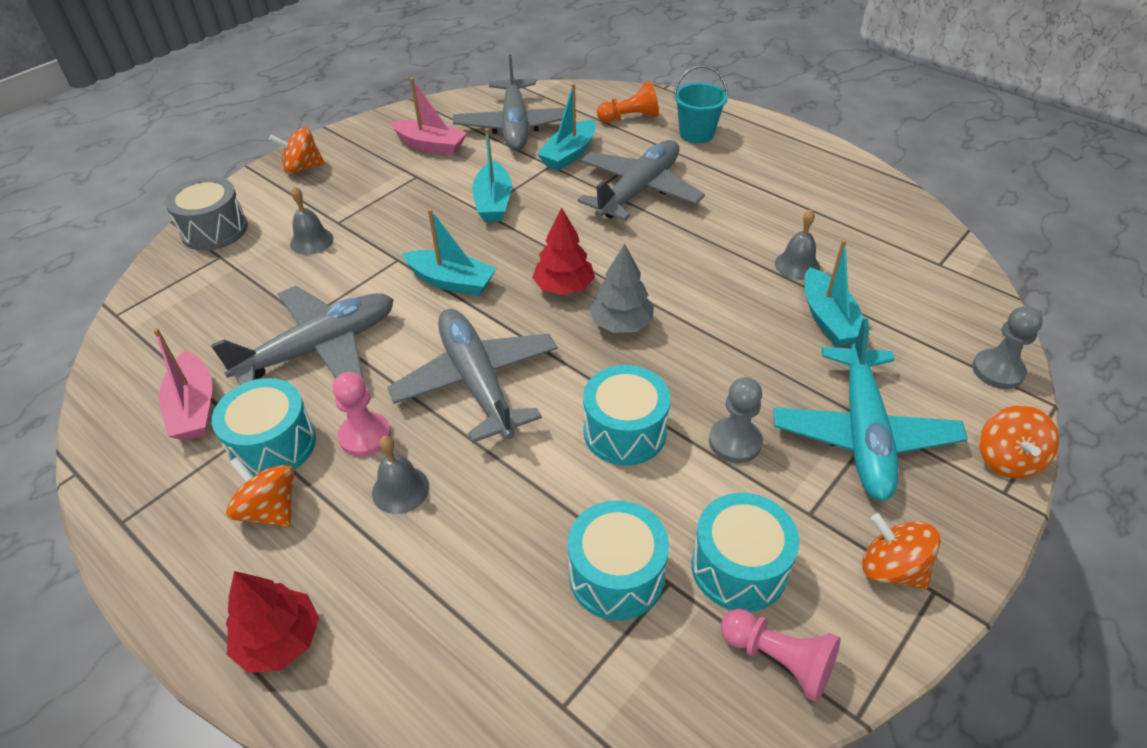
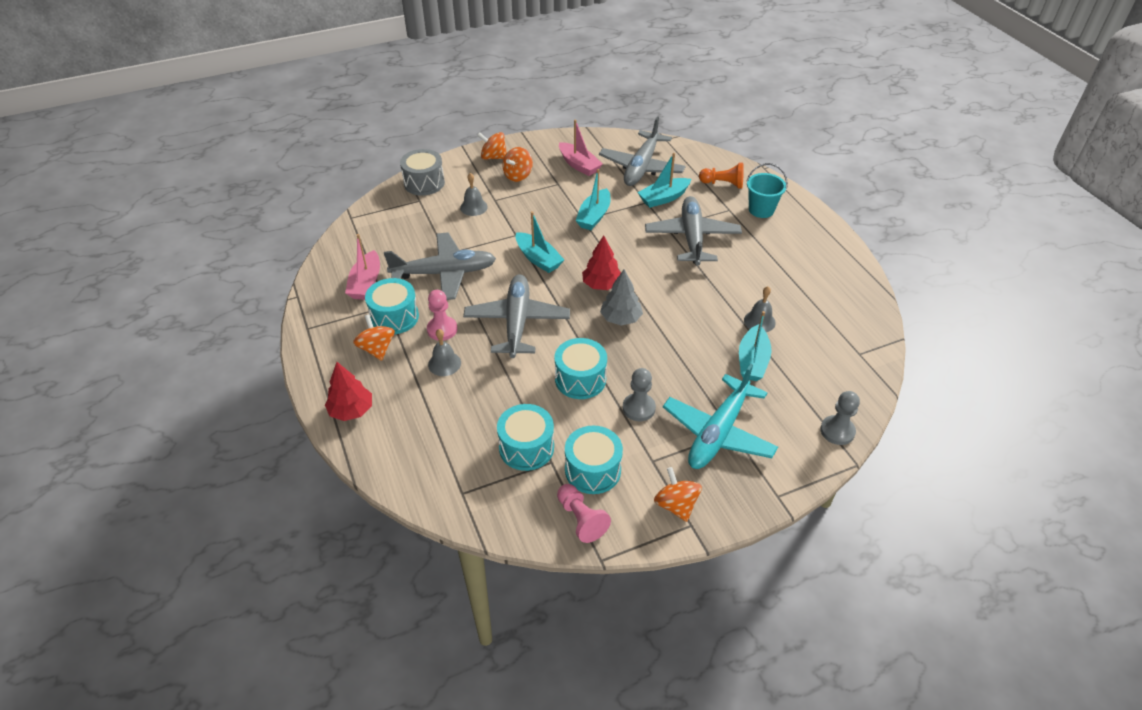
camera: 25 degrees right, 0 degrees up
grey plane [578,140,705,221] -> grey plane turned 60 degrees counterclockwise [645,196,742,266]
orange spinning top [979,405,1059,478] -> orange spinning top moved to [502,147,533,182]

